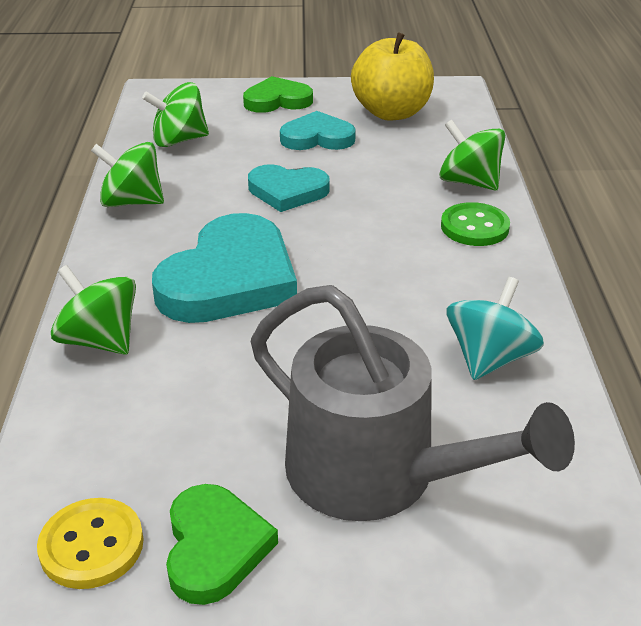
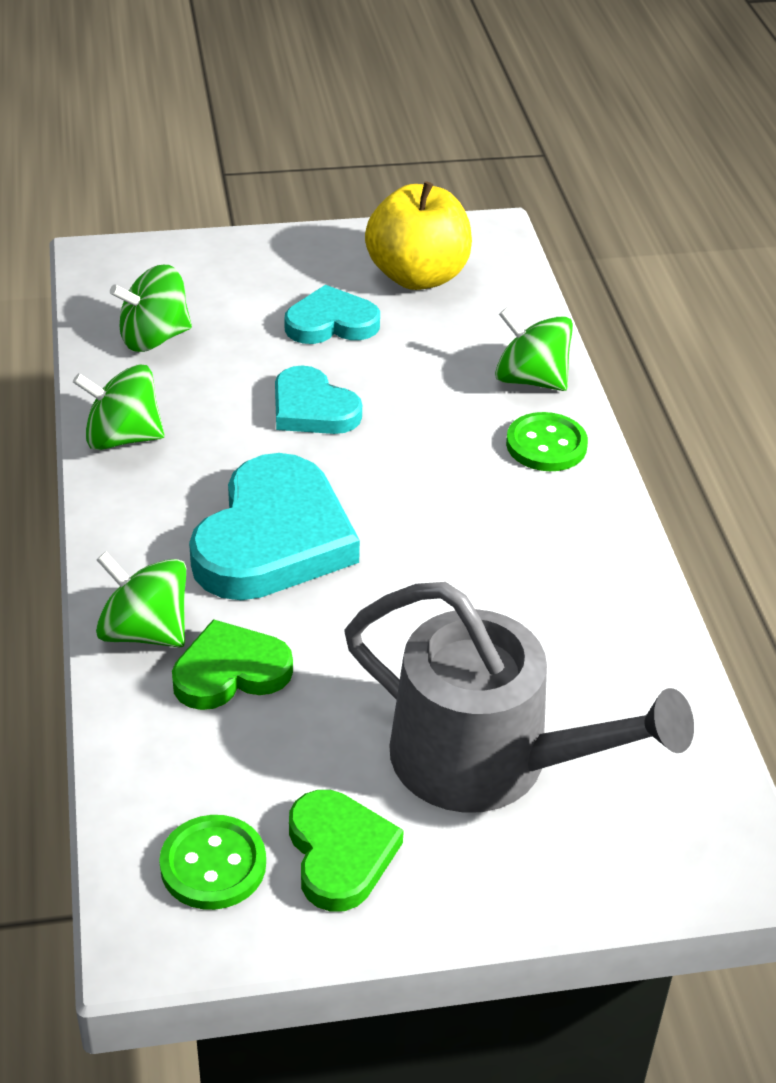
camera: 10 degrees left, 5 degrees up
yellow button [37,498,144,589] -> green button [159,815,266,910]
green heart [243,76,313,113] -> green heart moved to [172,619,293,710]
turquoise heart [248,164,330,212] -> turquoise heart turned 45 degrees clockwise [275,365,362,434]
turquoise spinning top [447,277,544,380] -> none

